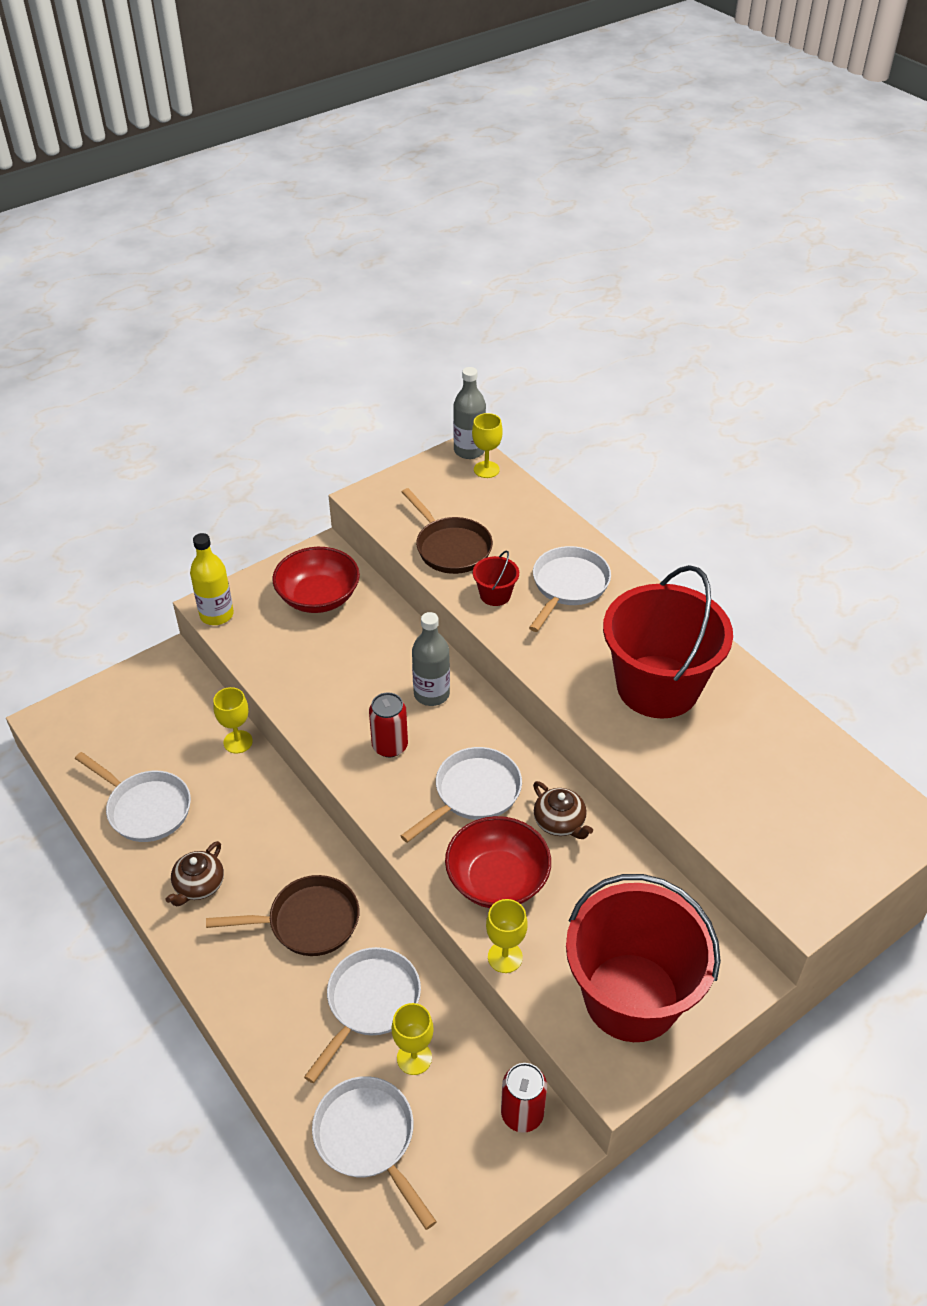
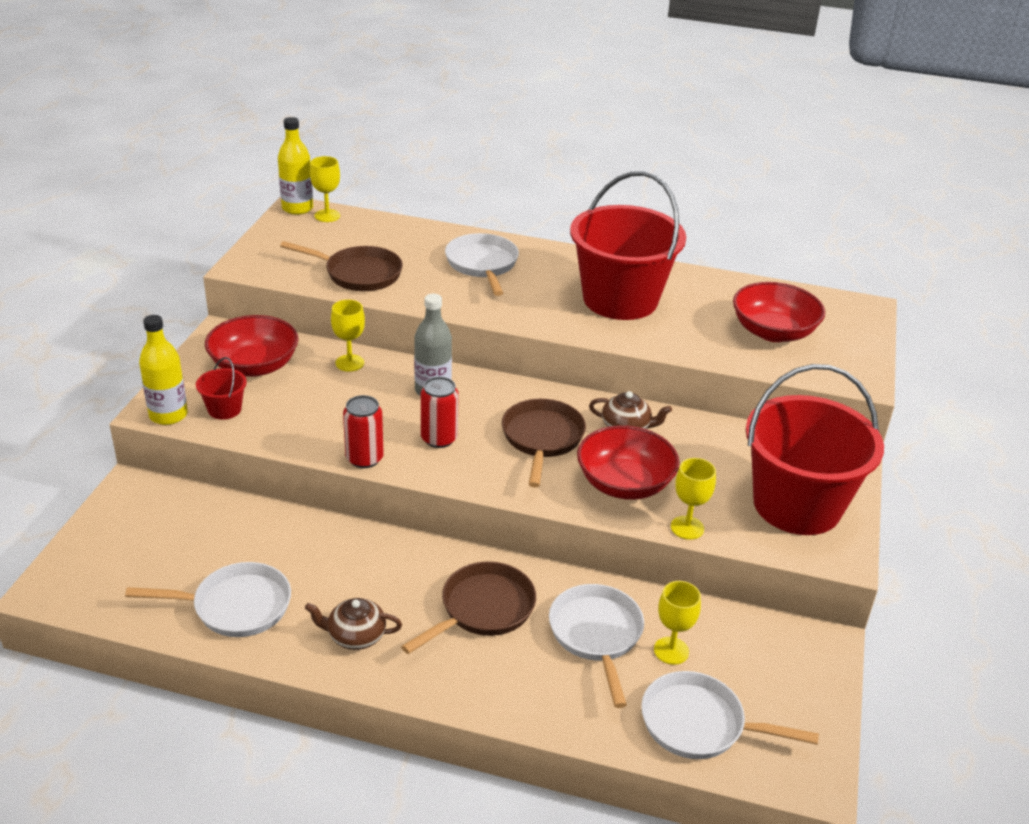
camera: 40 degrees left, 10 degrees down
brown teapot [166,841,224,906] -> brown teapot turned 105 degrees clockwise [305,598,402,650]
yellow goblet [213,687,253,754] -> yellow goblet moved to [331,300,365,372]
white pan [401,747,522,843] -> brown pan [502,399,586,487]
grey bottle [453,367,486,459] -> yellow bottle [278,117,313,215]
red bucket [473,550,519,606] -> red bucket moved to [196,357,247,420]
red can [501,1063,547,1133] -> red can moved to [343,395,384,468]
none -> red bowl [733,282,825,342]

